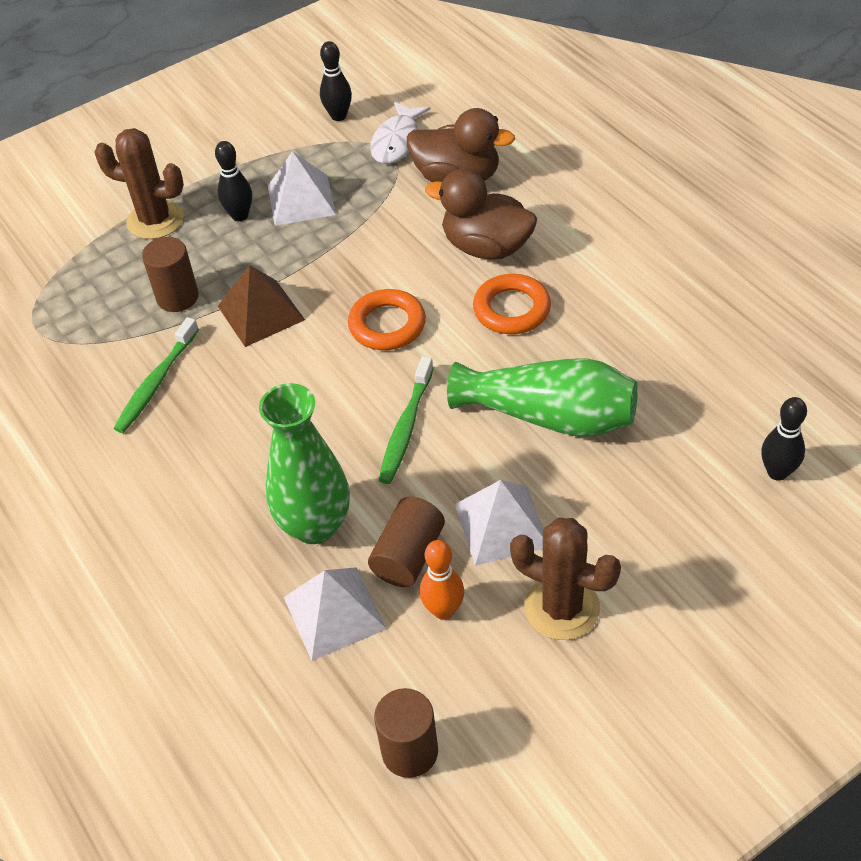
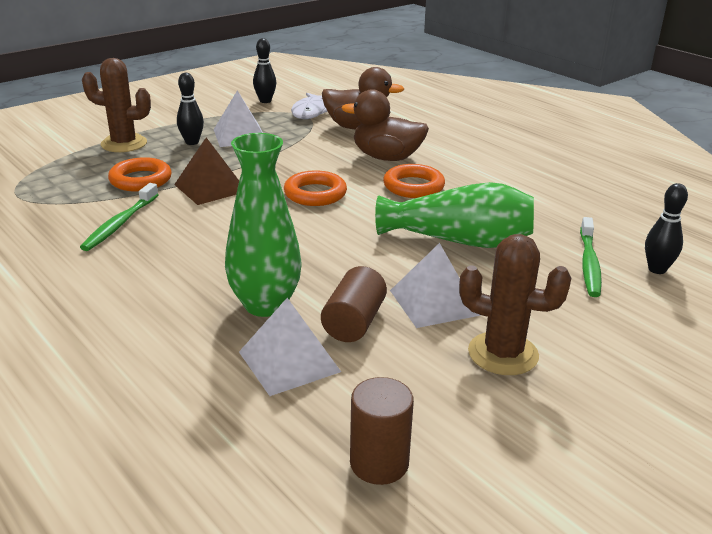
camera: 10 degrees left, 20 degrees down
brown cylinder [142,237,199,312] -> orange ring [108,157,172,192]
green toothbrush [379,356,434,484] -> green toothbrush moved to [580,217,602,297]
orange bowling pin [420,540,464,620] -> none

